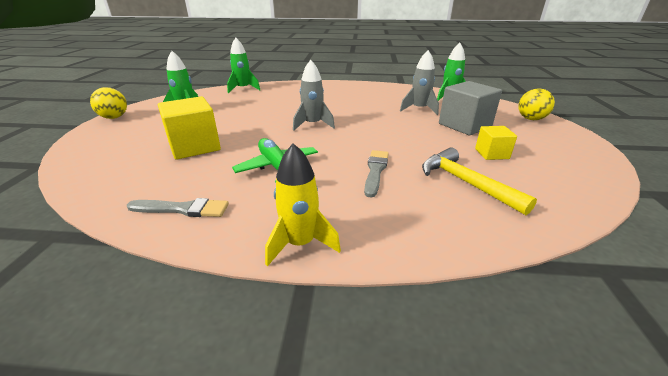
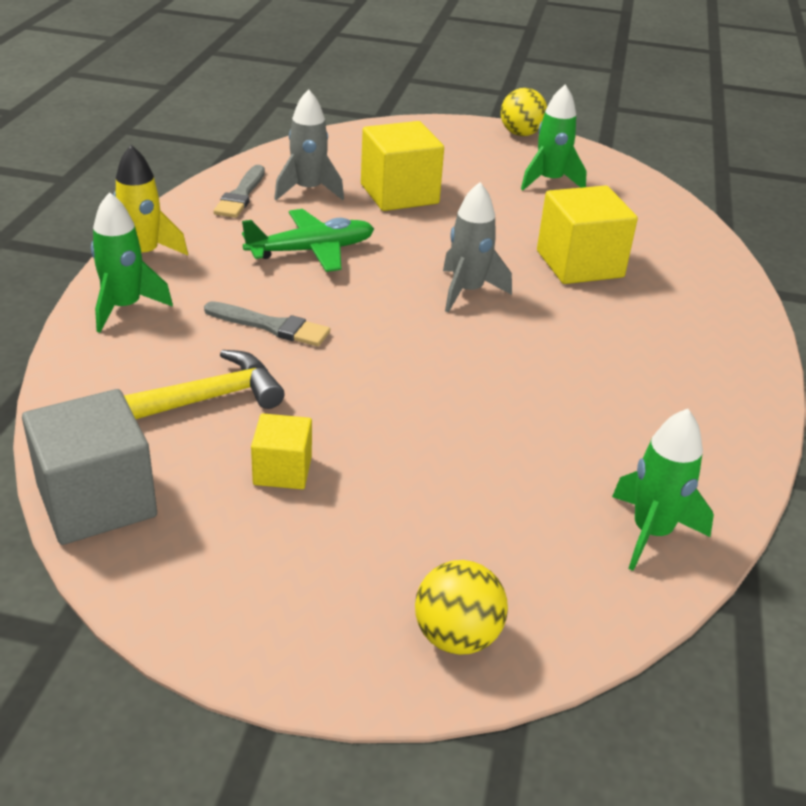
camera: 95 degrees right, 5 degrees up
green rocket [227,38,260,93] -> green rocket moved to [91,192,173,333]
grey rocket [400,50,439,115] -> grey rocket moved to [274,89,344,200]
grey cube [439,81,502,135] -> grey cube moved to [22,389,157,545]
none -> yellow cube [537,185,638,284]

